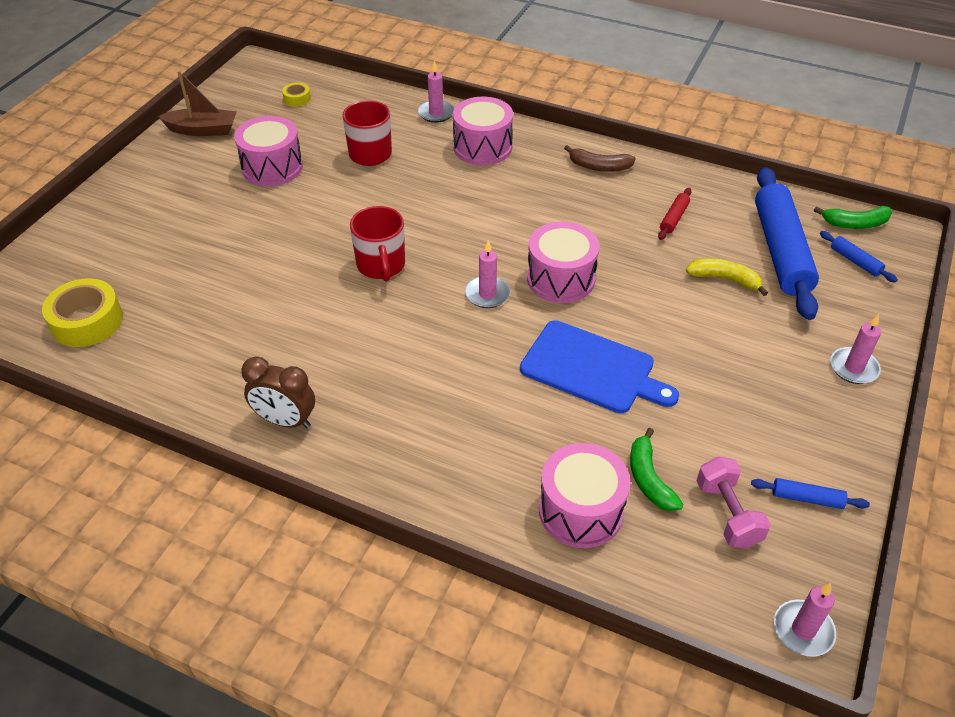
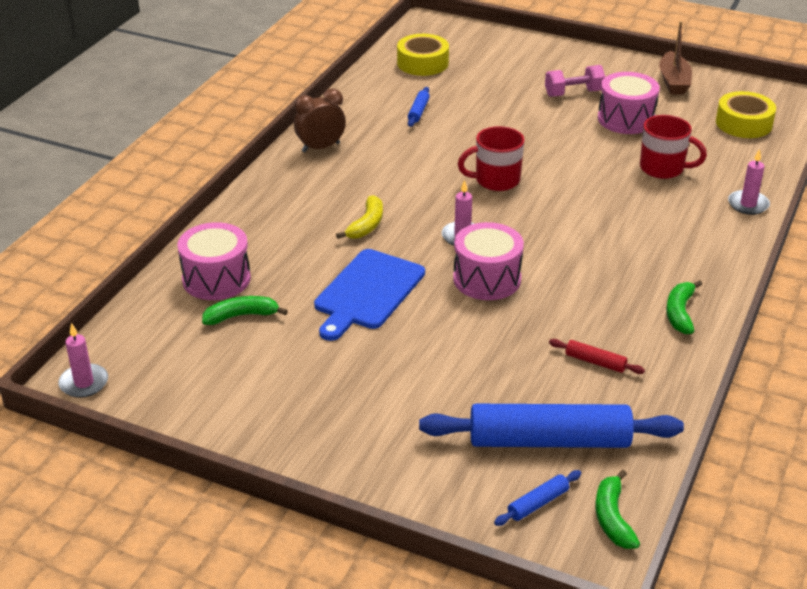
camera: 90 degrees right, 10 degrees down
brown clock [241,357,315,428] -> brown clock turned 45 degrees clockwise [294,89,346,152]
yellow tape [282,82,311,107] -> yellow tape [716,91,776,138], size x2.00
pink drum [453,97,513,165] -> none
brown banana [564,145,636,172] -> green banana [666,280,702,334]
yellow banana [686,258,768,296] -> yellow banana moved to [336,195,383,239]
pink dumbbell [696,456,771,548] -> pink dumbbell moved to [545,65,605,97]
blue rolling pin [751,478,870,509] -> blue rolling pin moved to [408,87,430,127]
pink candle [830,314,881,384] -> none

